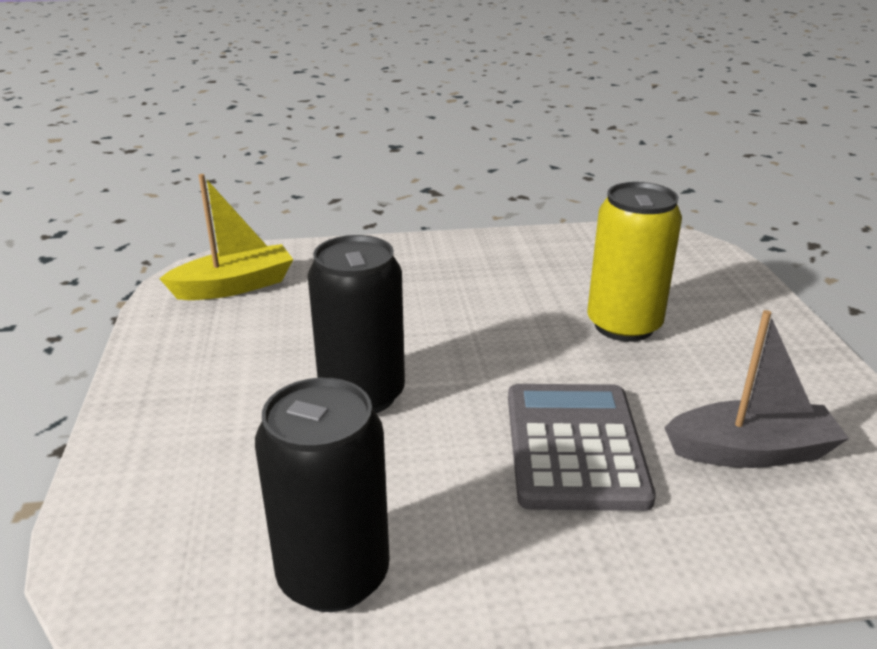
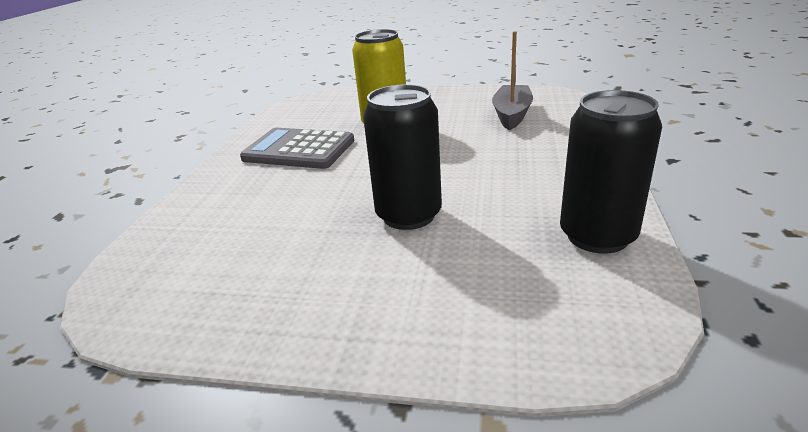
camera: 70 degrees left, 0 degrees up
yellow boat [159,174,293,300] -> none
grey calculator [508,384,656,511] -> grey calculator moved to [240,128,354,169]

